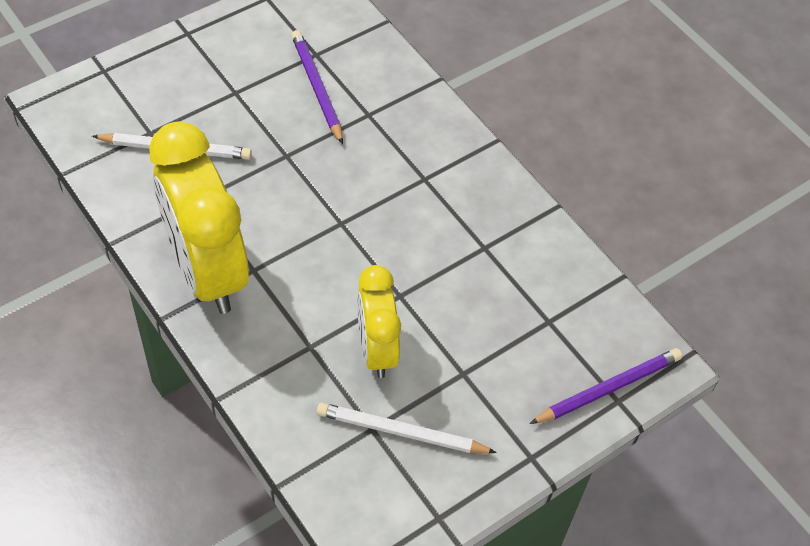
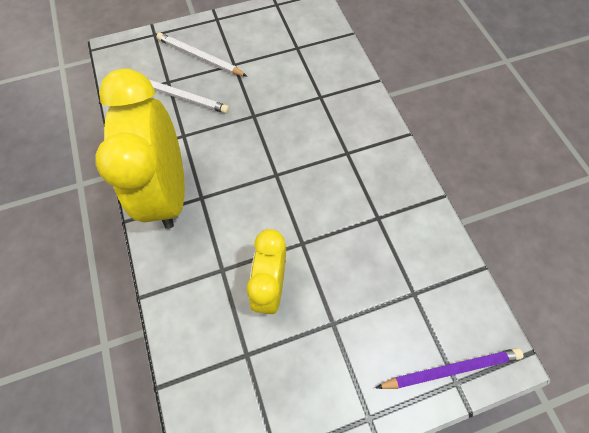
camera: 20 degrees right, 10 degrees up
purple pencil [291,30,343,145] -> none
white pencil [316,403,497,454] -> white pencil moved to [157,33,248,77]

